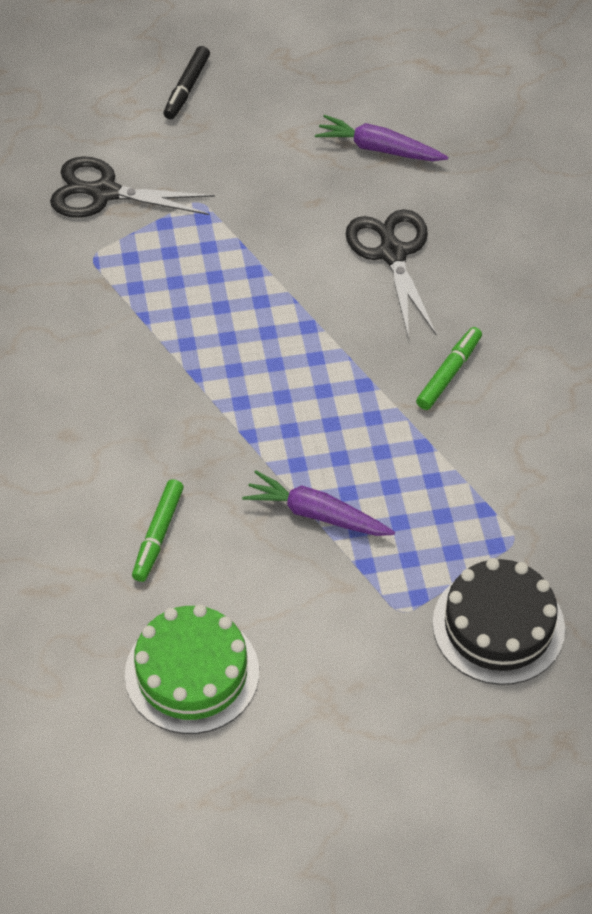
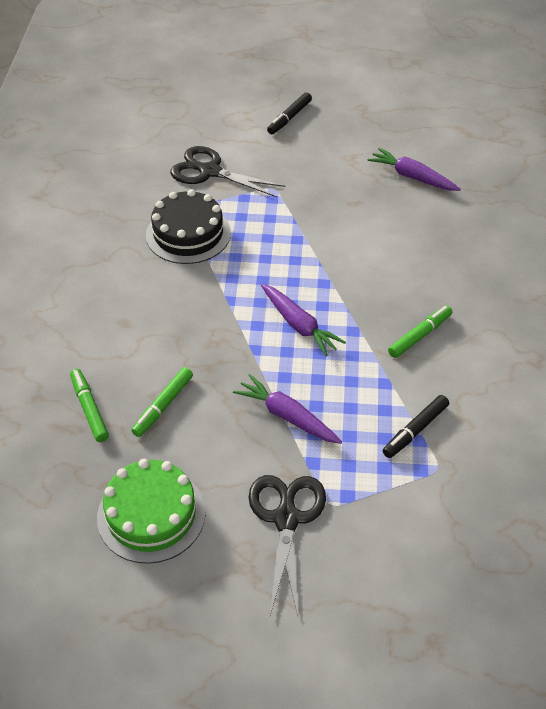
camera: 15 degrees right, 5 degrees down
black scissors [346,209,437,339] -> black scissors moved to [249,475,326,616]
black cake [433,558,565,685] -> black cake moved to [146,189,231,264]
none -> green marker [70,369,109,442]
none -> purple carrot [261,284,346,356]
none -> black marker [383,395,449,458]

